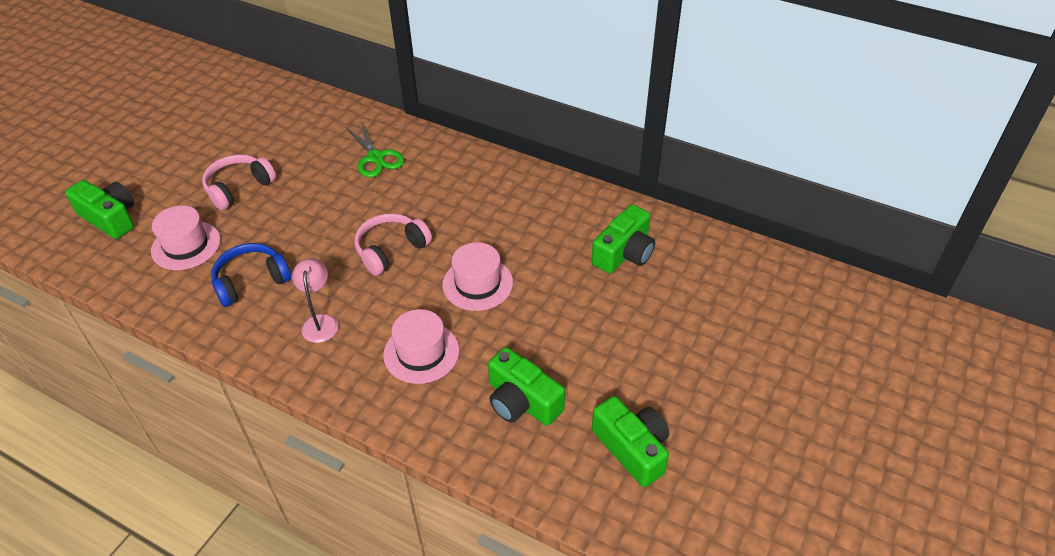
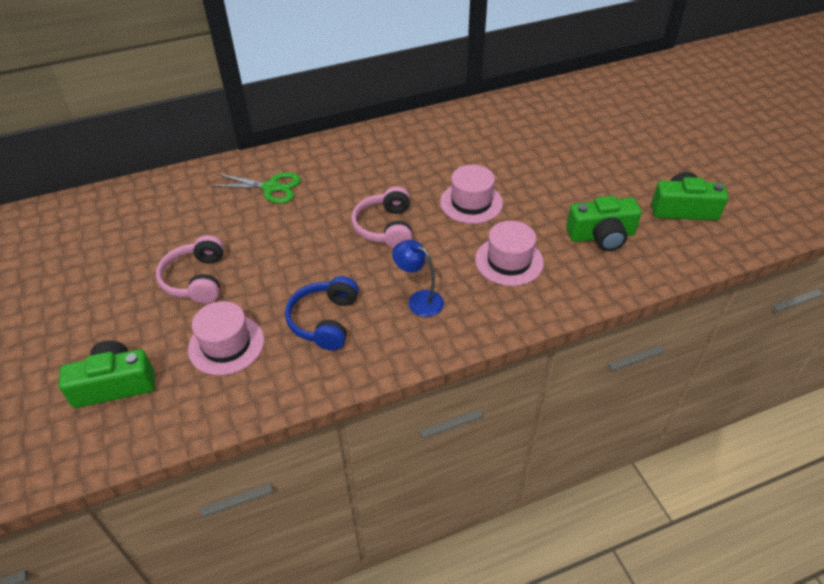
camera: 50 degrees left, 0 degrees up
pink lamp [292,259,338,343] -> blue lamp [392,240,444,317]
green camera [592,204,655,274] -> none

